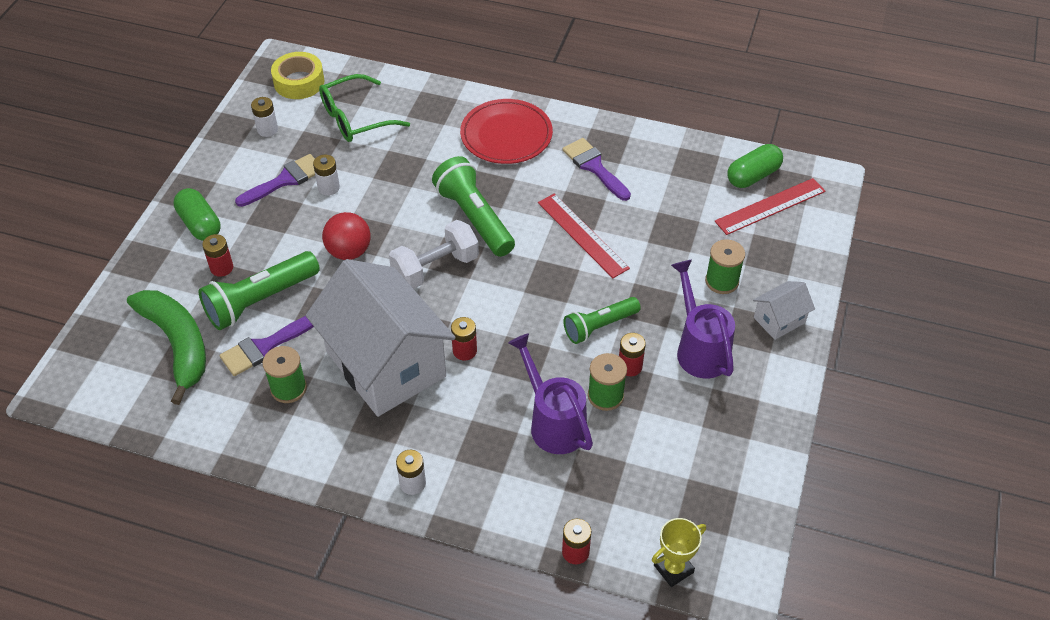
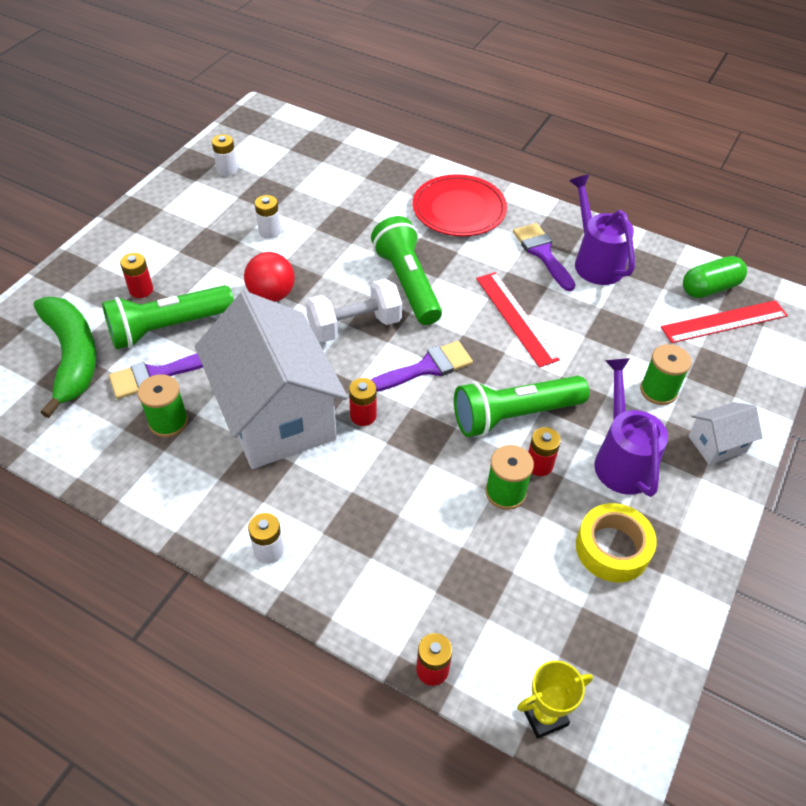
camera: 10 degrees right, 0 degrees up
green capsule [174,188,220,241] -> none
purple brush [235,154,315,207] -> purple brush moved to [371,341,473,392]
yellow tape [271,52,325,99] -> yellow tape moved to [576,503,657,582]
green glasses [319,74,410,142] -> none
purple watering can [508,333,593,454] -> purple watering can moved to [570,175,635,285]
green flashlight [563,297,641,344] -> green flashlight [454,376,589,437], size x1.53

